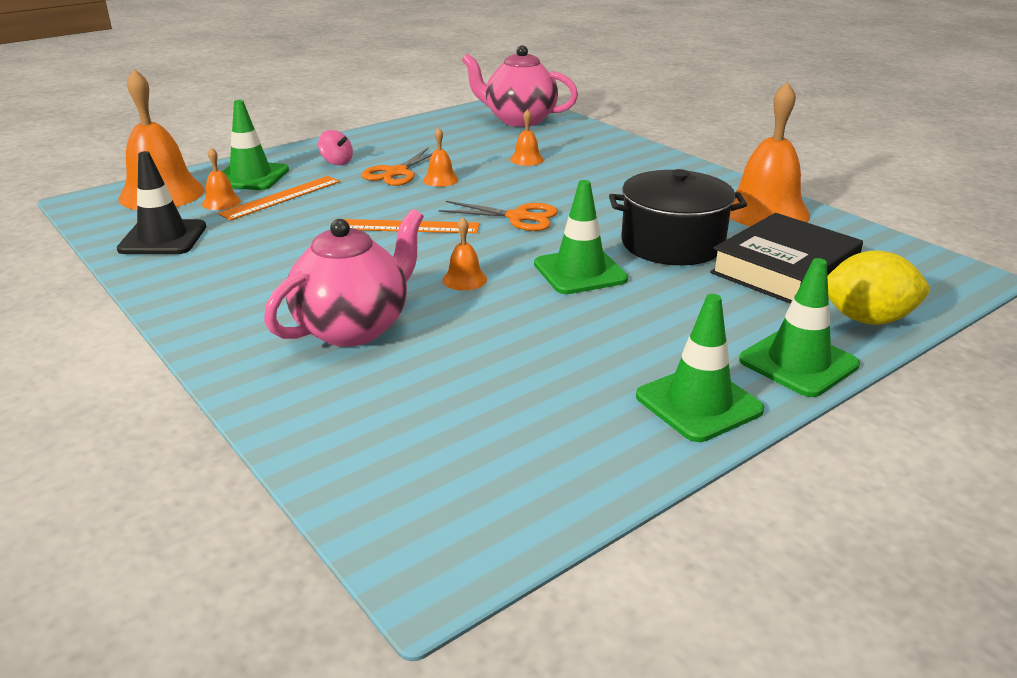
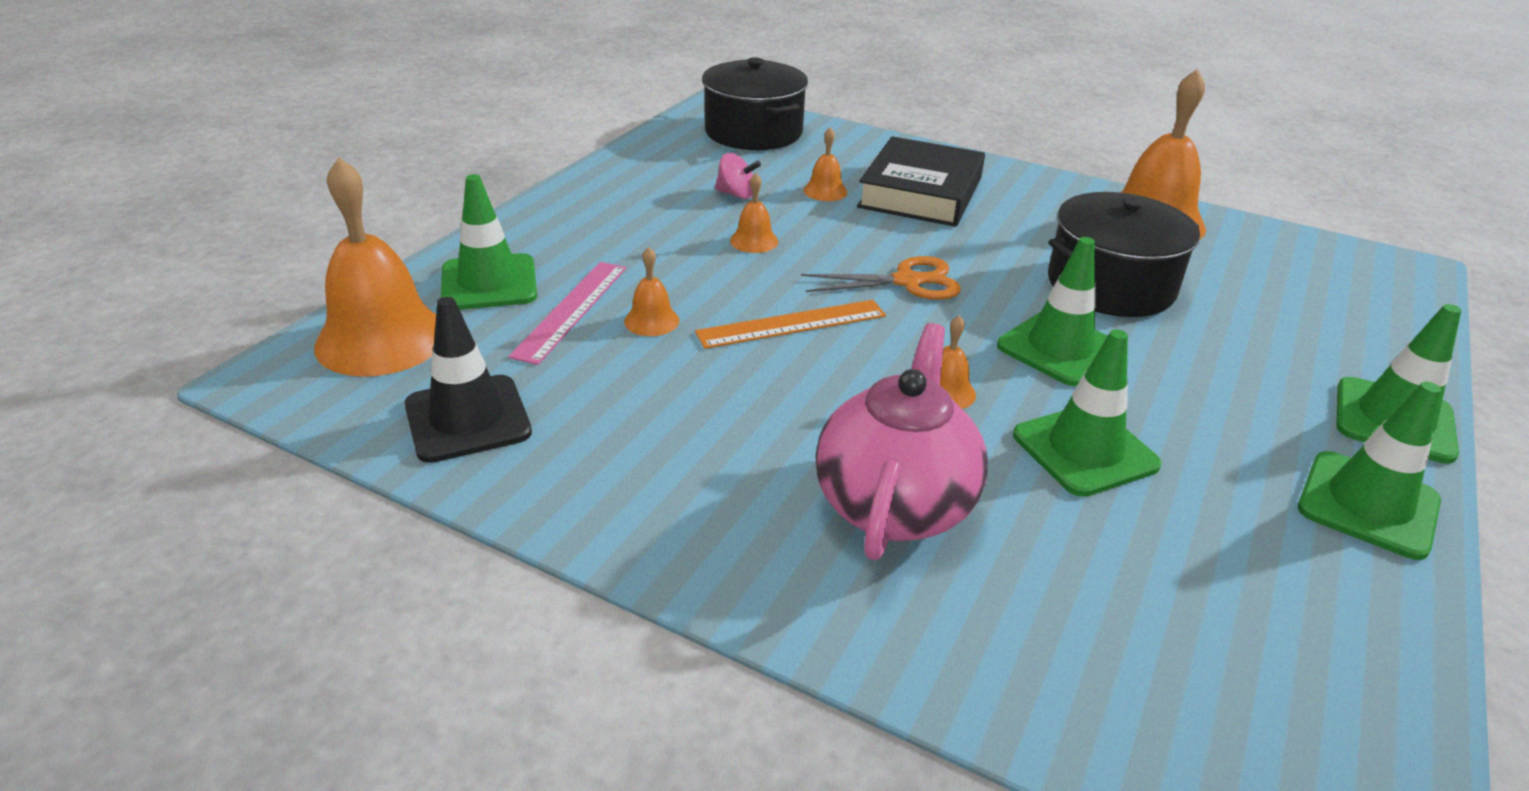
camera: 25 degrees left, 5 degrees up
orange bell [202,147,241,210] -> orange bell moved to [624,247,679,336]
orange ruler [218,176,340,220] -> pink ruler [508,262,626,365]
pink spinning top [318,130,353,165] -> pink spinning top moved to [715,153,761,199]
orange scissors [361,148,444,186] -> none
pink teapot [462,45,578,127] -> black pot [702,57,808,150]
black book [710,213,863,304] -> black book moved to [857,136,985,227]
yellow lemon [828,251,929,325] -> none
none -> green traffic cone [1013,329,1162,497]

